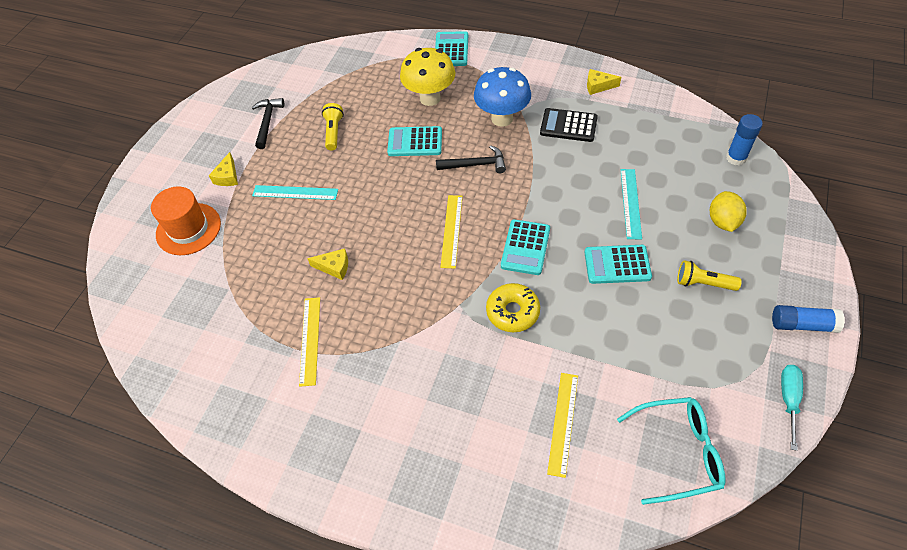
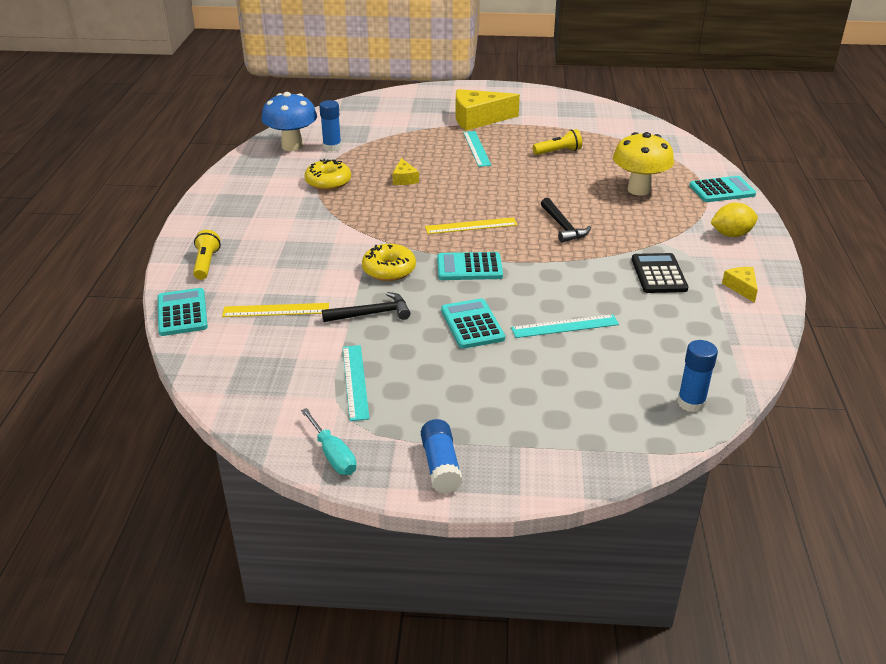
camera: 70 degrees right, 20 degrees down
orange hat [151,186,221,255] -> none
yellow cheese [208,152,238,186] -> yellow cheese [455,89,520,131], size x2.07
black hammer [252,98,284,149] -> black hammer moved to [322,292,411,322]
yellow ruler [299,297,320,387] -> yellow donut [304,159,351,190]
turquoise calculator [387,126,442,156] -> turquoise calculator moved to [158,288,208,336]
blue mushroom [474,67,531,127] -> blue mushroom moved to [261,92,317,151]
turquoise glasses [617,397,726,505] -> none
yellow flashlight [677,260,742,291] -> yellow flashlight moved to [193,230,221,280]
yellow lemon [710,191,747,232] -> yellow lemon moved to [710,202,758,237]
turquoise screwdriver [781,365,803,451] -> turquoise screwdriver turned 60 degrees clockwise [301,408,356,475]
none -> blue glue stick [319,100,342,152]
none -> turquoise ruler [343,345,370,421]

